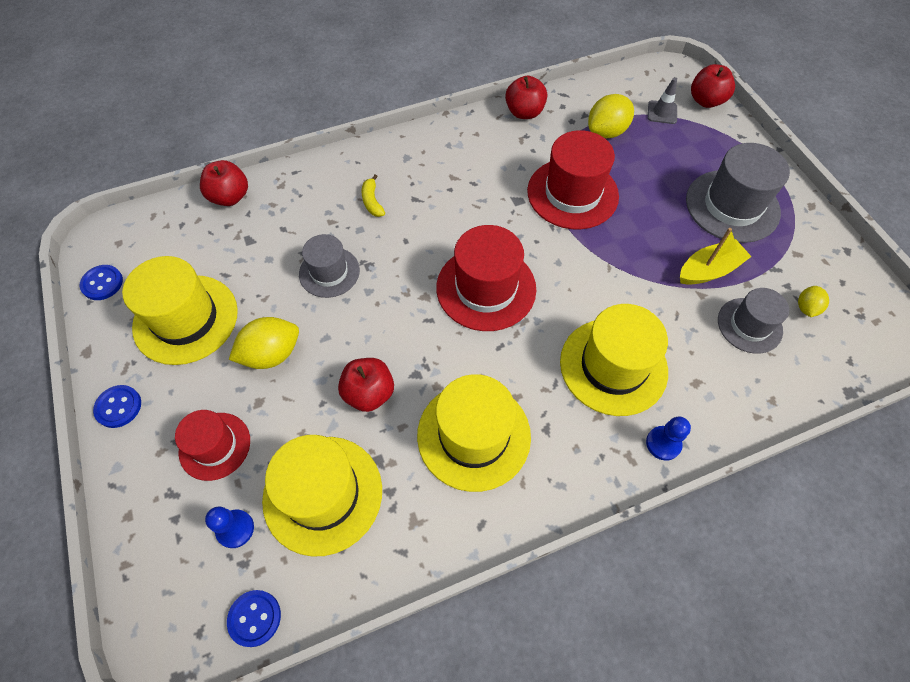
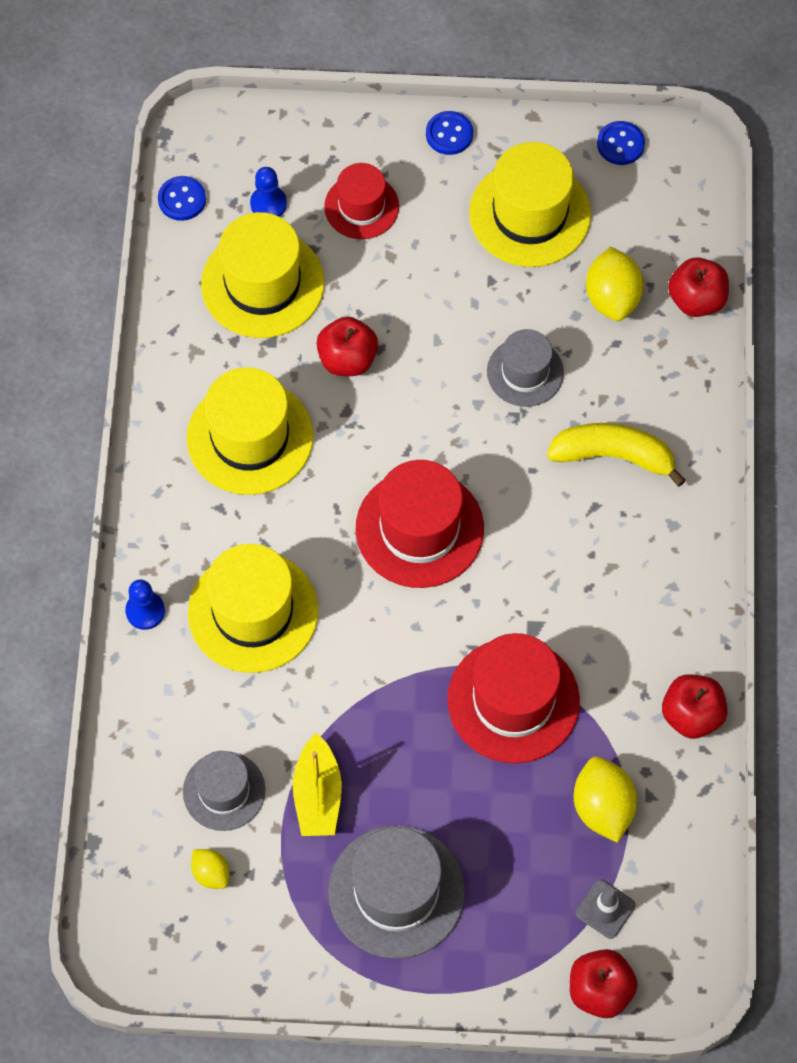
camera: 115 degrees right, 5 degrees up
yellow lemon [229,317,299,369] -> yellow lemon moved to [586,247,644,321]
yellow banana [362,174,385,217] -> yellow banana [547,423,686,487], size x1.89

